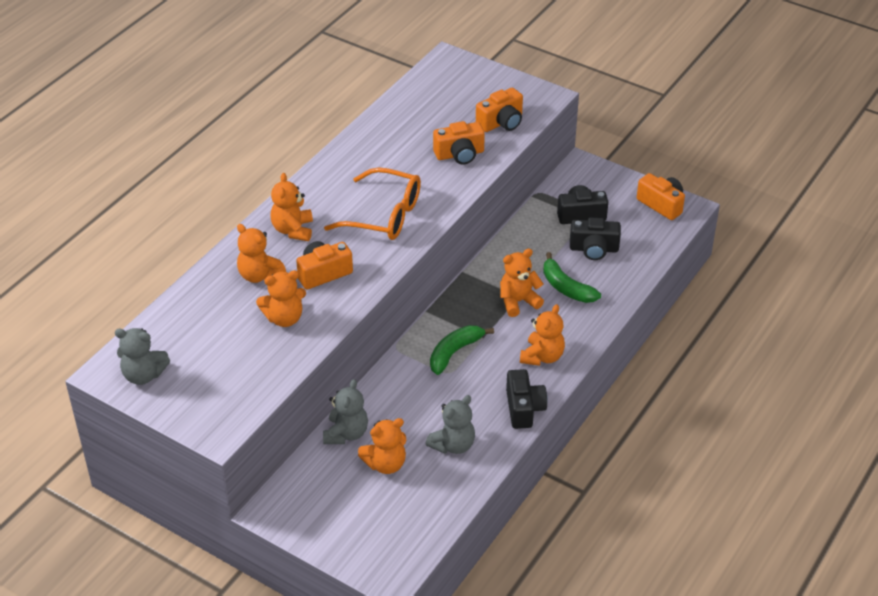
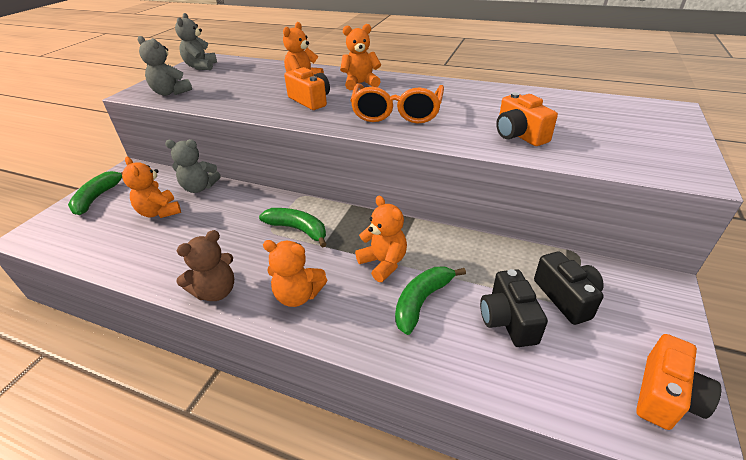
camera: 80 degrees right, 5 degrees down
orange teddy bear [256,270,306,327] -> none
grey teddy bear [425,395,475,454] -> grey teddy bear moved to [138,36,192,96]
orange camera [476,88,523,132] -> none
black camera [506,369,548,429] -> brown teddy bear [176,230,234,301]
none -> green banana [68,171,123,215]

